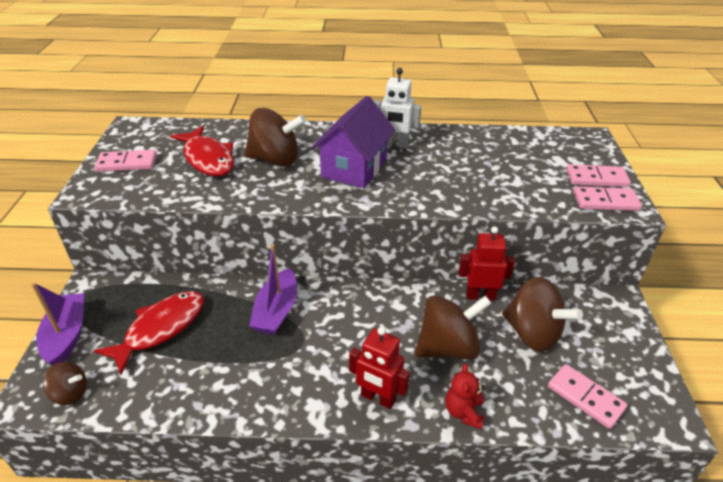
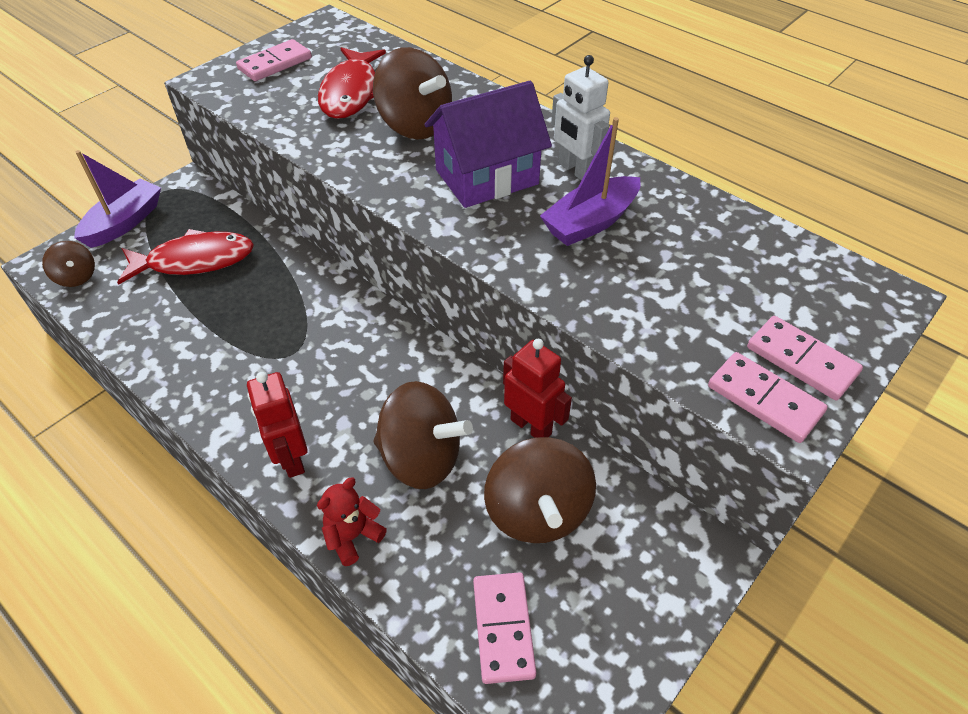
camera: 40 degrees right, 10 degrees up
pink domino [94,150,157,172] -> pink domino turned 75 degrees counterclockwise [236,39,312,81]
purple boat [249,244,297,335] -> purple boat moved to [540,117,641,246]

